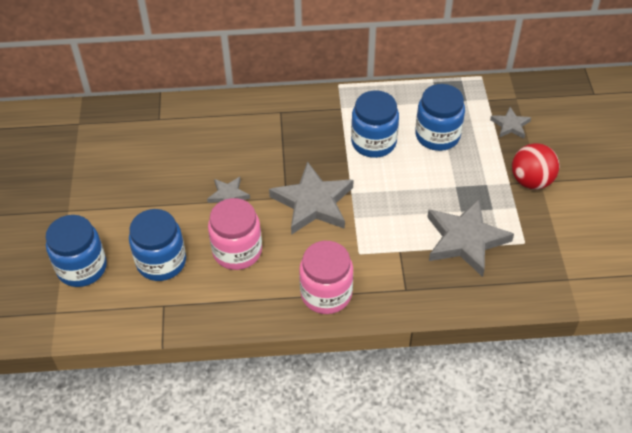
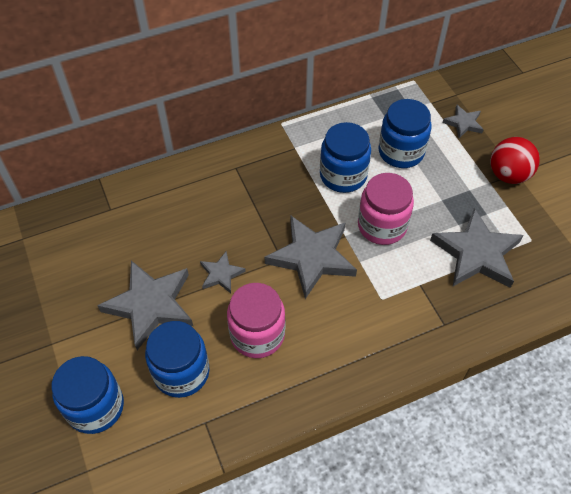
camera: 20 degrees left, 5 degrees up
pink jar [299,241,353,314] -> pink jar moved to [358,173,414,245]
none -> grey star [97,261,193,350]

